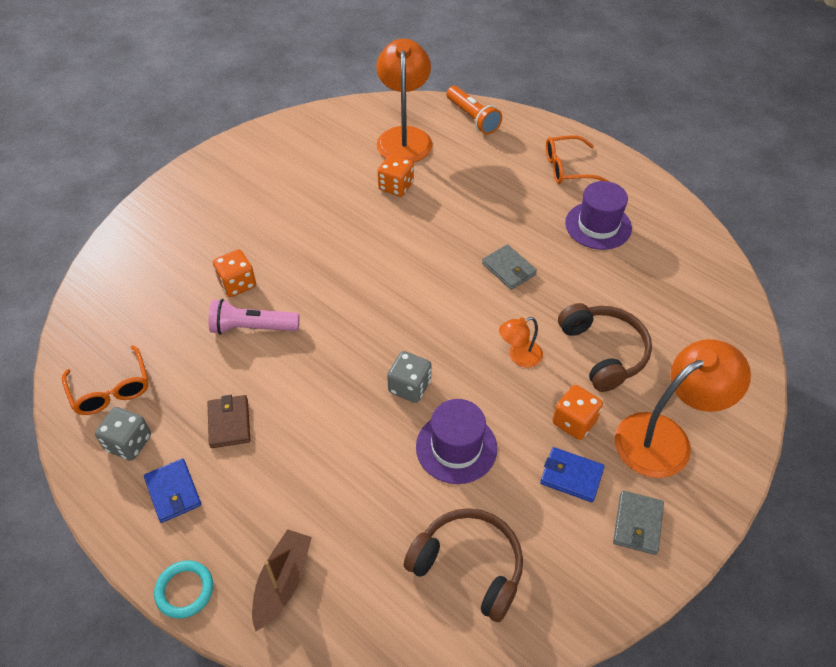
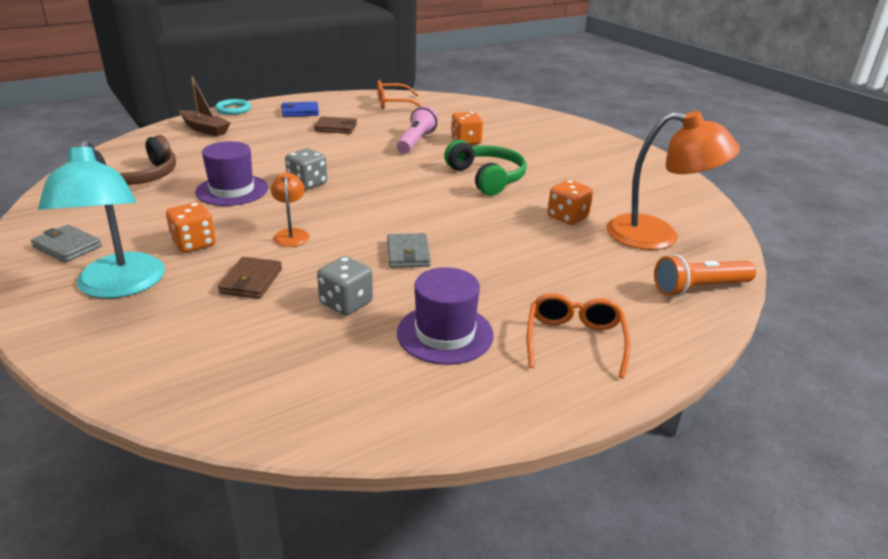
camera: 105 degrees right, 20 degrees down
grey dice [95,407,151,461] -> grey dice moved to [317,256,373,316]
grey wallet [482,244,537,290] -> grey wallet turned 75 degrees counterclockwise [387,233,431,268]
blue wallet [540,447,605,502] -> none
brown headphones [558,303,652,392] -> brown wallet [218,257,282,299]
orange lamp [615,339,751,478] -> turquoise lamp [38,139,165,298]
none -> green headphones [444,140,527,196]

